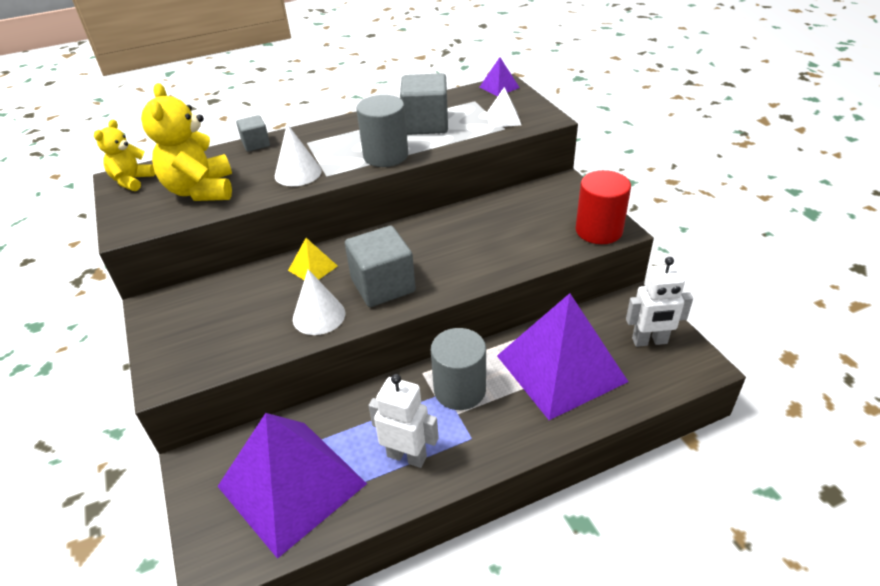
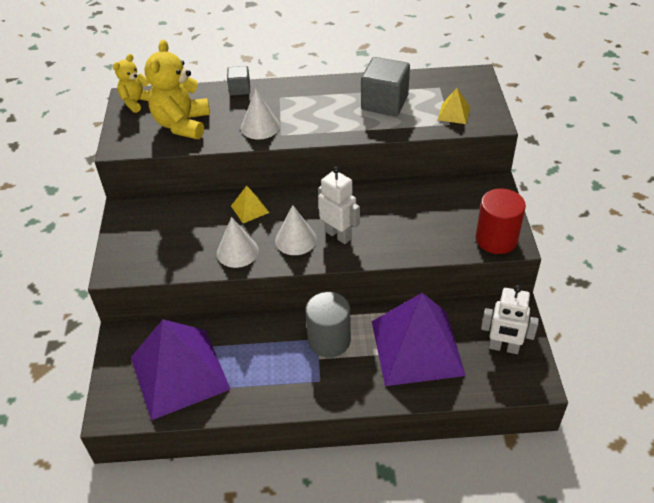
camera: 20 degrees right, 5 degrees up
grey cube [345,226,416,307] -> white cone [275,205,317,255]
grey cylinder [356,95,408,167] -> none
white robot [368,374,439,468] -> white robot moved to [318,166,360,244]
purple pyramid [480,57,520,96] -> none
white pyramid [486,87,521,128] -> yellow pyramid [438,88,470,124]

